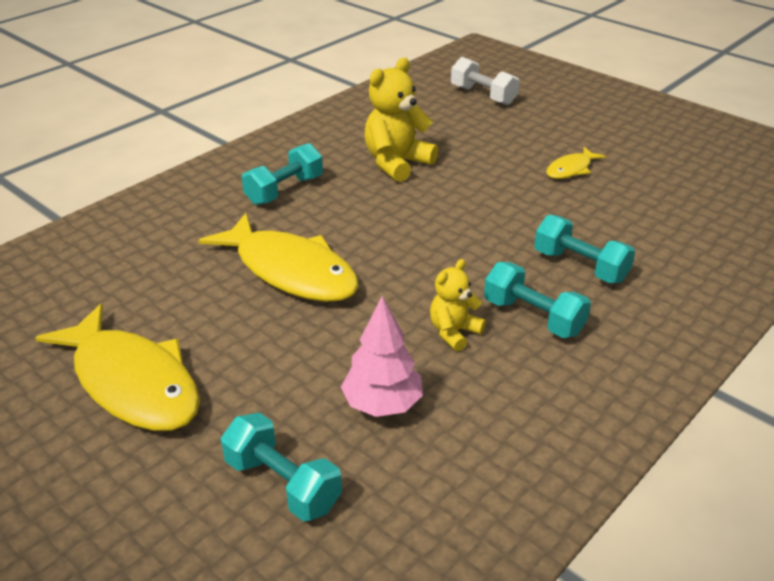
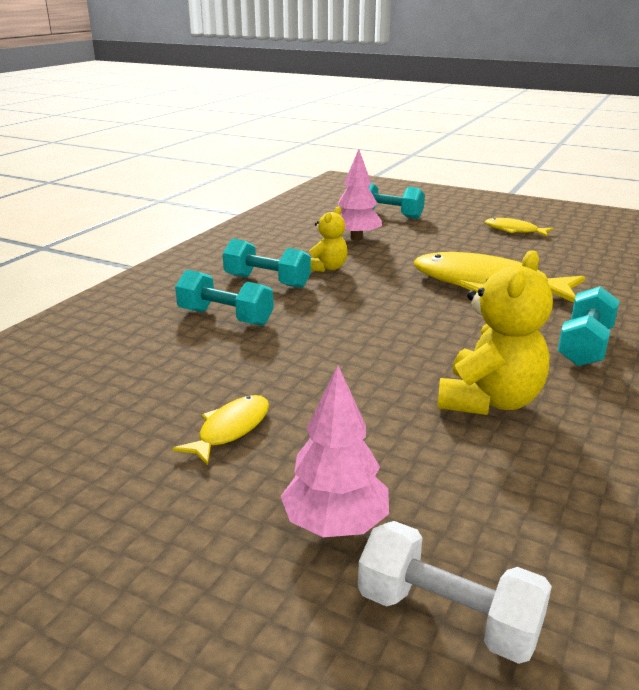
camera: 165 degrees right, 10 degrees down
yellow fish [35,304,200,431] -> yellow fish [485,218,553,236], size x0.48
none -> pink tree [280,365,389,537]

